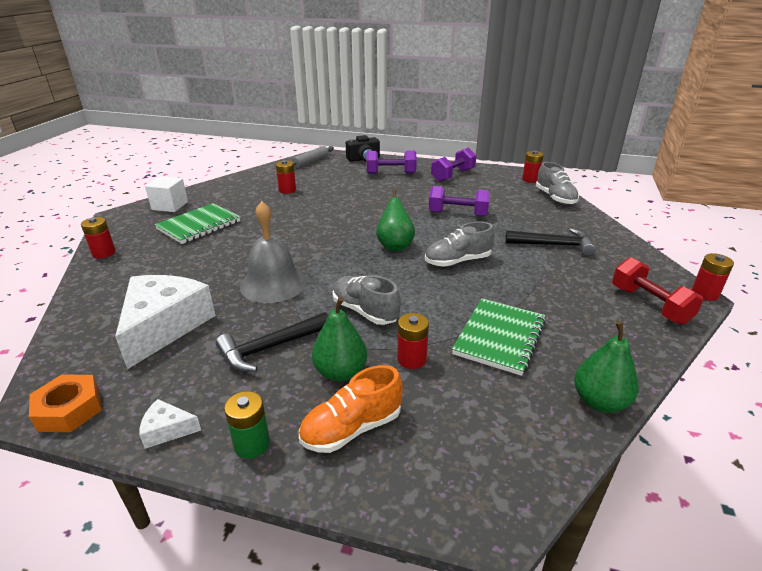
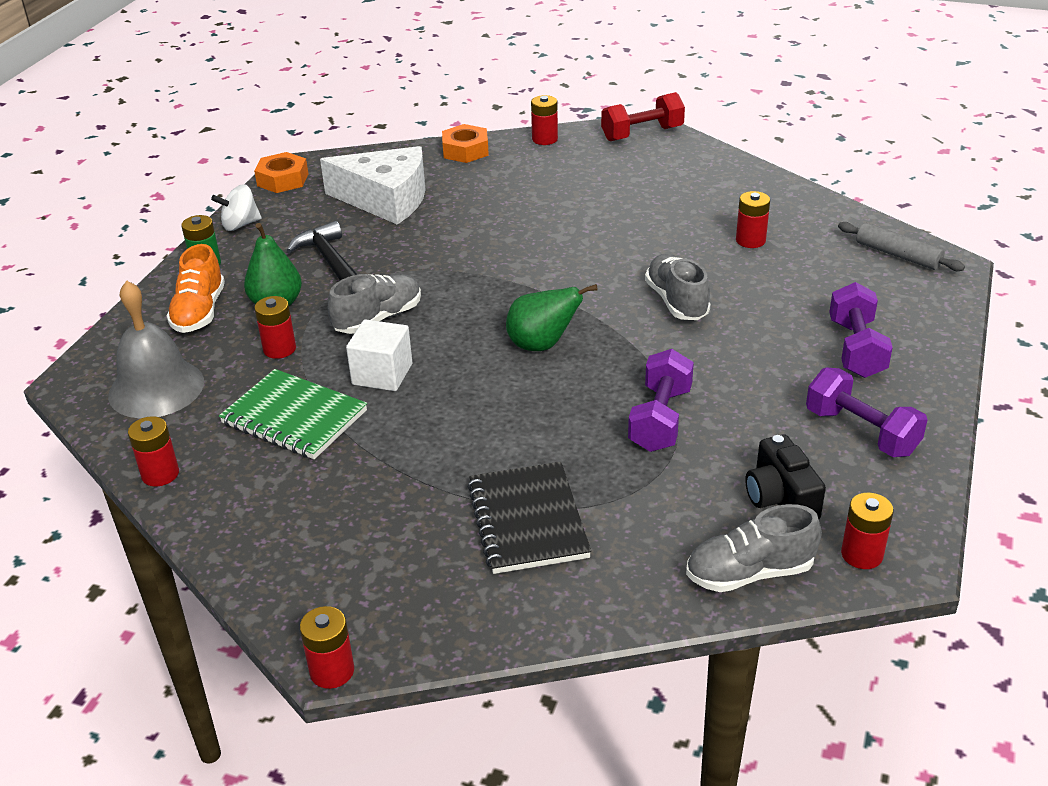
camera: 95 degrees right, 5 degrees up
white cheese [139,399,201,449] -> white spinning top [211,184,262,231]
white cube [145,176,188,212] -> white cube moved to [346,319,412,391]
green notebook [155,203,240,244] -> none
grey bell [240,201,307,303] -> grey bell moved to [108,280,204,418]
orange shoe [299,365,403,453] -> orange shoe turned 150 degrees counterclockwise [167,244,225,333]
black camera [346,135,380,162] -> black camera moved to [745,435,826,519]
grey shoe [425,222,495,267] -> grey shoe moved to [645,254,711,320]
black hammer [505,228,596,256] -> black notebook [467,462,591,574]
green pear [574,321,639,413] -> red battery [128,416,179,487]
red dumbbell [612,257,703,325] -> red dumbbell moved to [601,92,685,141]
none -> orange nut [442,124,489,163]

